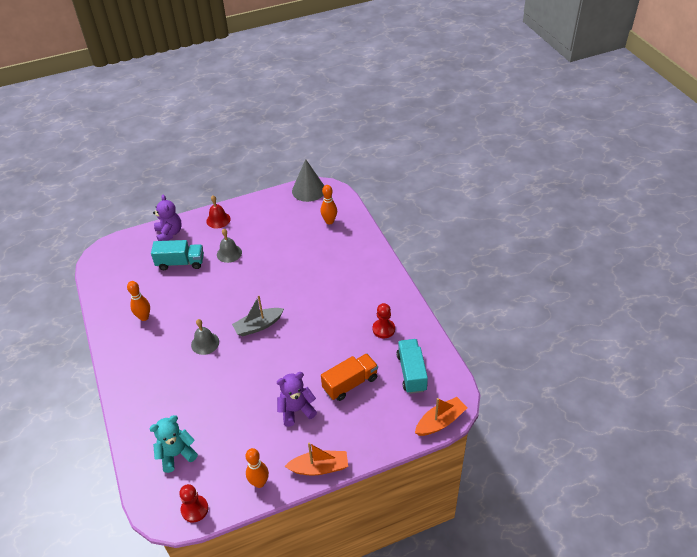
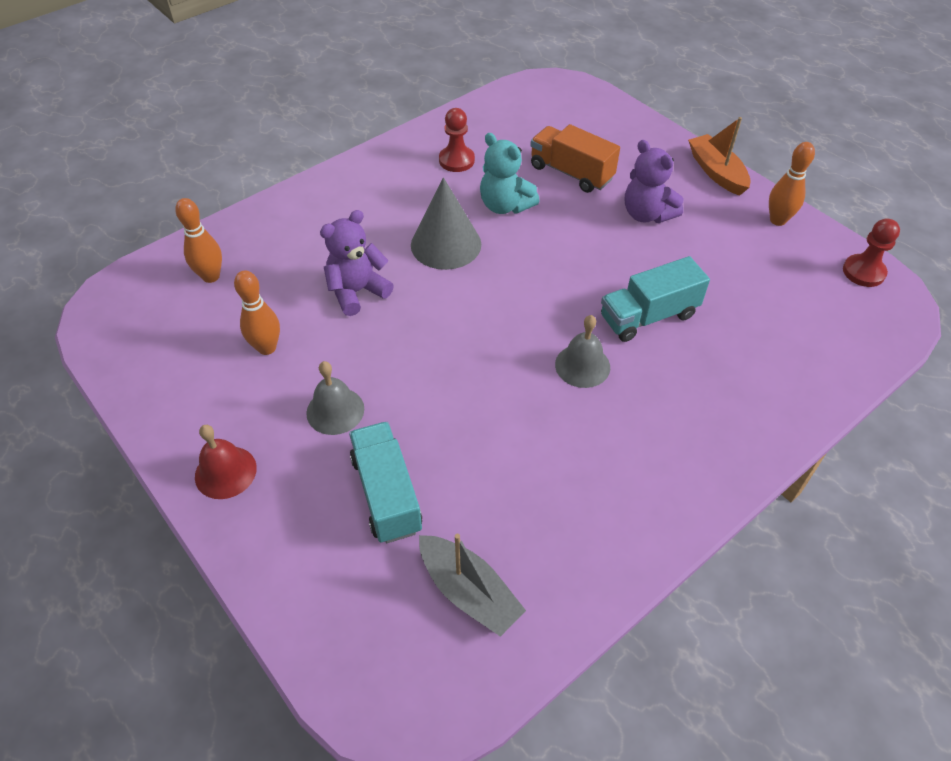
camera: 110 degrees left, 5 degrees up
orange bowling pin [127,281,150,321] -> orange bowling pin moved to [234,270,280,355]
turquoise teddy bear [149,415,198,473] -> turquoise teddy bear moved to [480,133,540,214]
purple teddy bear [153,195,182,241] -> purple teddy bear moved to [320,210,394,316]
grey boat [232,296,284,336] -> grey boat moved to [419,534,526,637]
grey cone [292,159,324,202] -> grey cone moved to [411,177,481,270]
turquoise truck [396,339,428,394] -> turquoise truck moved to [601,256,710,342]
orange boat [415,397,467,436] -> none

